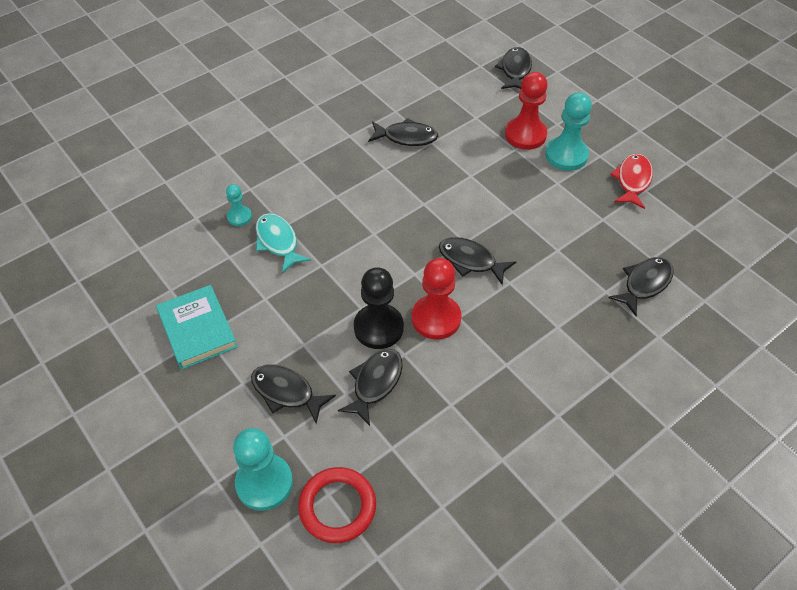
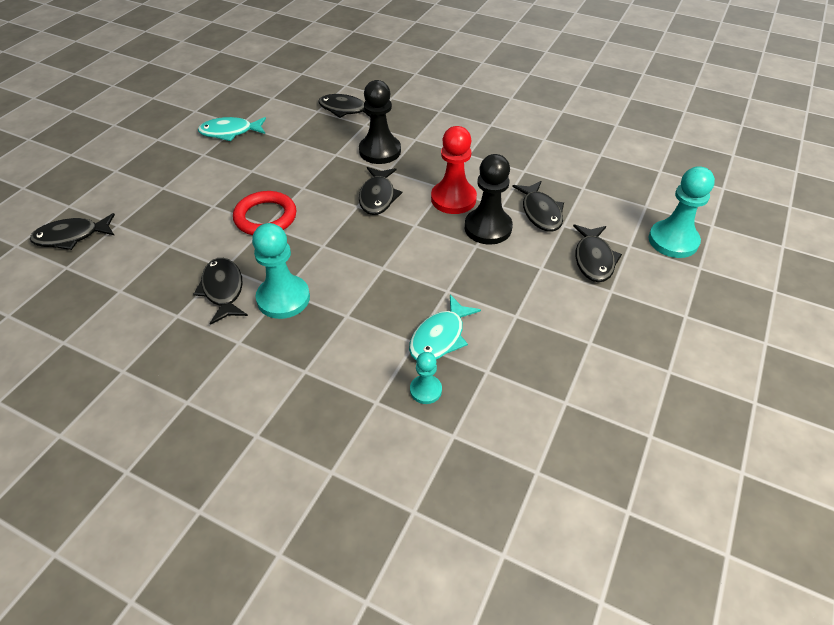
camera: 115 degrees left, 5 degrees down
turquoise book [156,285,238,370] -> none
red ring [298,467,376,543] -> red ring moved to [233,191,297,235]
black fish [338,349,403,426] -> black fish turned 105 degrees counterclockwise [512,181,564,232]
red pawn [505,72,548,150] -> none
turquoise pawn [545,92,592,171] -> turquoise pawn moved to [252,223,310,319]
red fish [610,154,653,209] -> turquoise fish [198,117,266,141]
none -> black pawn [359,80,401,164]

